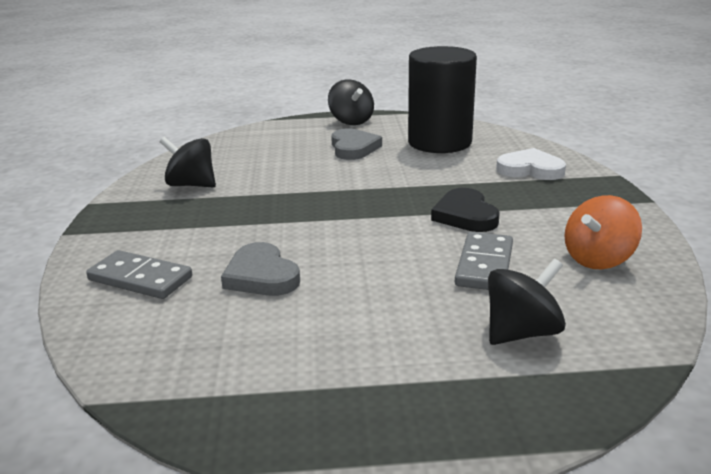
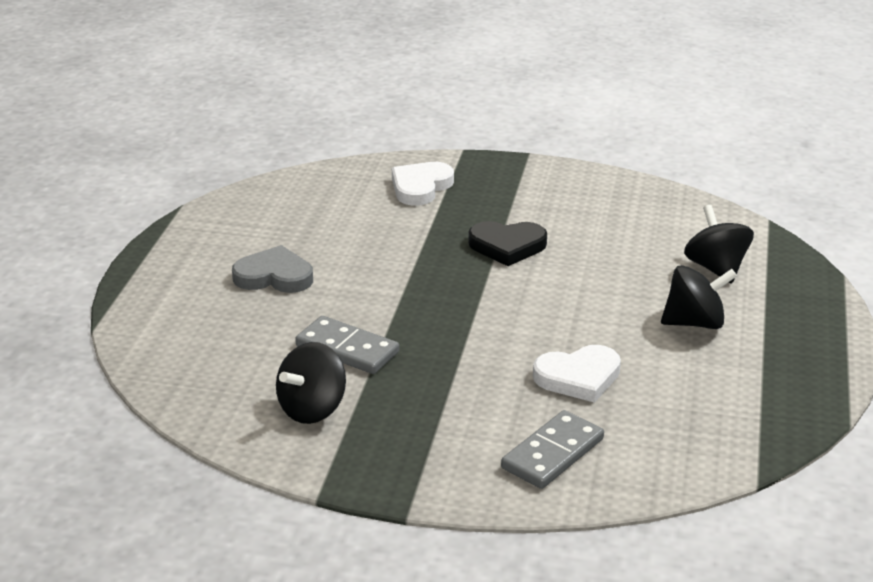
camera: 75 degrees left, 5 degrees up
grey heart [221,242,300,296] -> white heart [533,345,621,403]
black spinning top [328,79,374,125] -> black spinning top moved to [661,265,737,329]
black cylinder [408,46,477,153] -> none
grey domino [455,232,513,290] -> grey domino moved to [295,316,399,374]
orange spinning top [564,195,642,269] -> none

